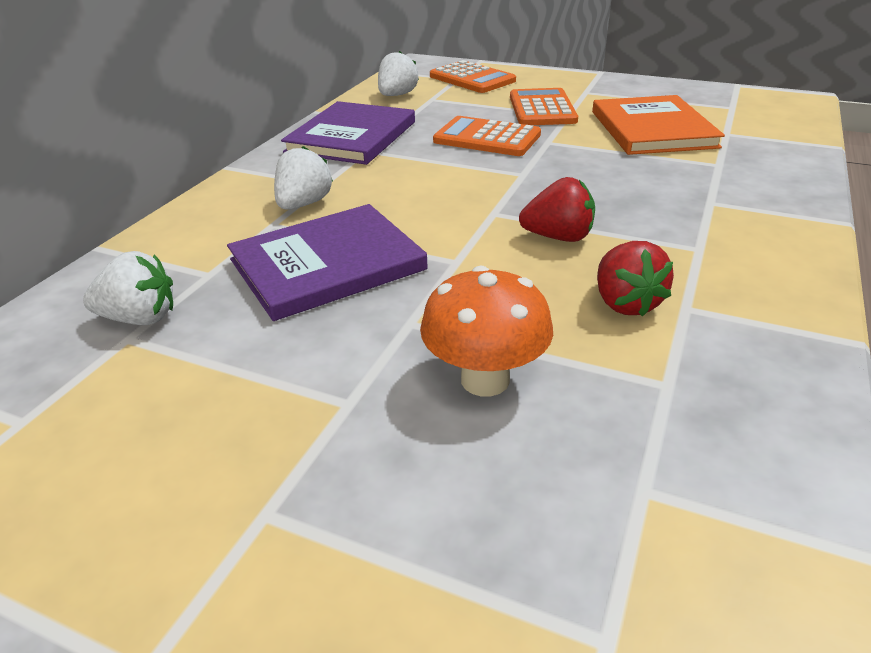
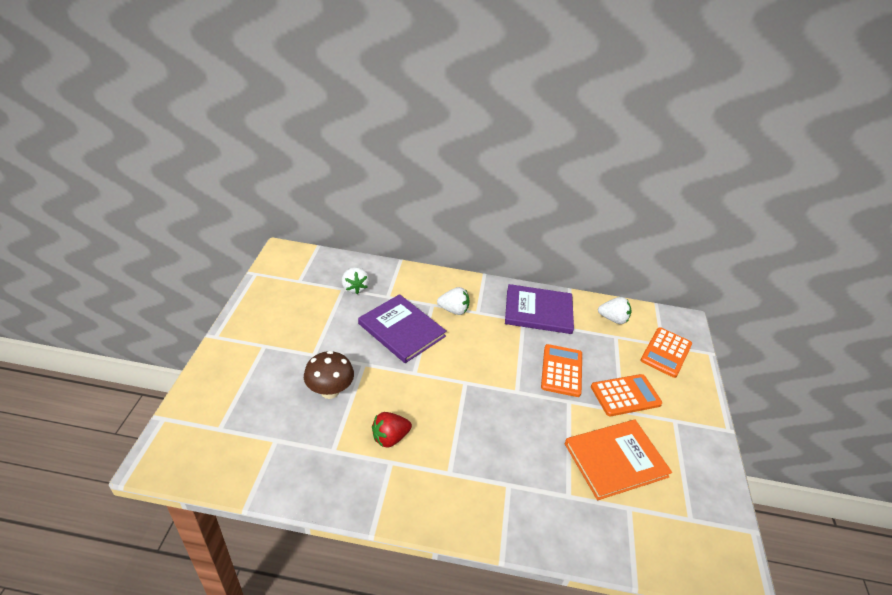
camera: 70 degrees right, 5 degrees up
orange mushroom [420,265,553,396] -> brown mushroom [304,351,354,399]
red strawberry [519,177,595,242] -> none

